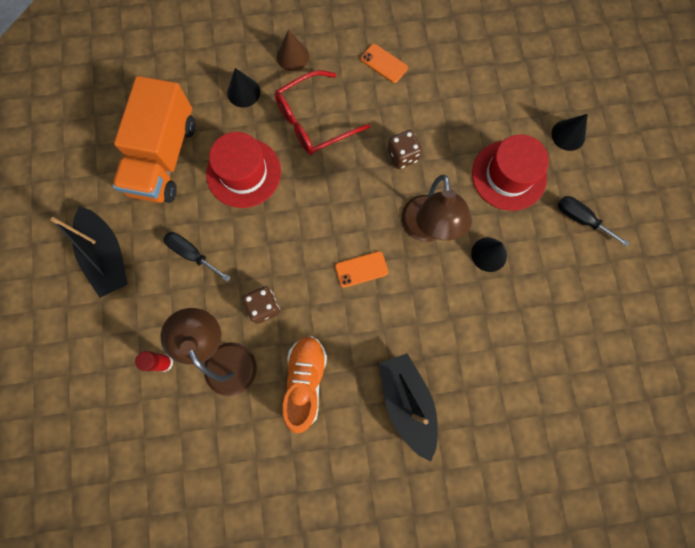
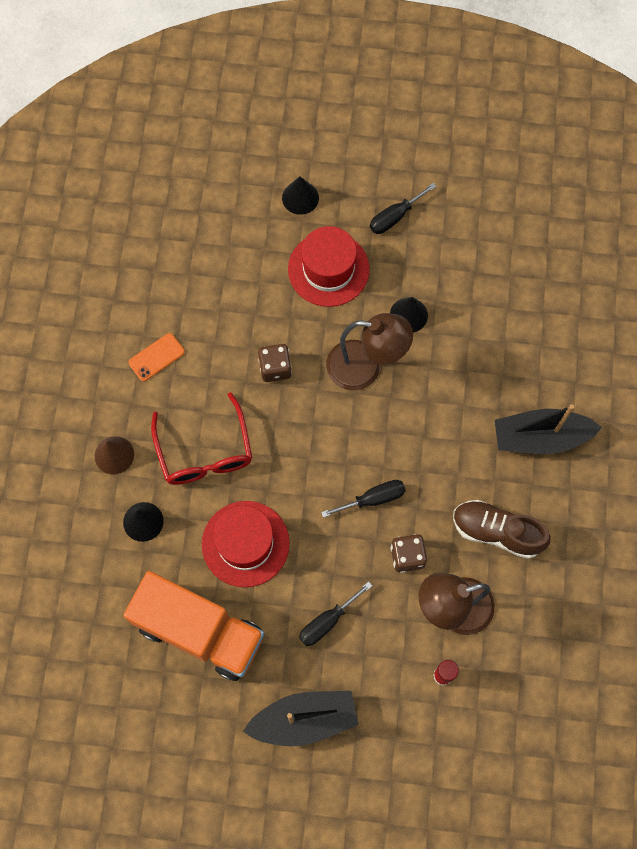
camera: 75 degrees left, 5 degrees down
orange shoe [282,336,327,433] -> brown shoe [453,500,551,559]
orange phone [335,251,388,288] -> none
none -> black screwdriver [321,480,406,518]

